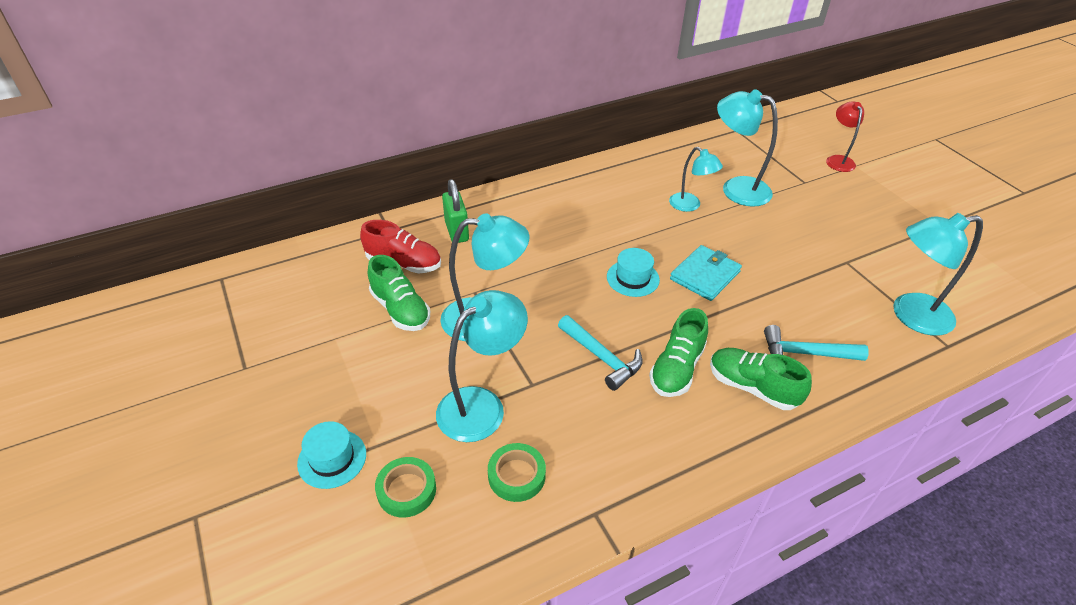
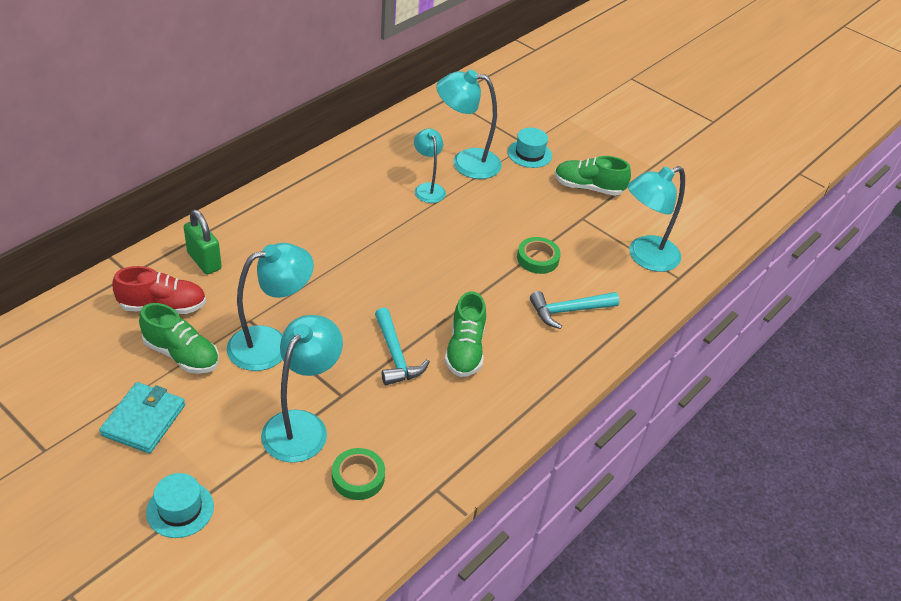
camera: 25 degrees left, 0 degrees up
green tape [375,457,436,518] -> green tape moved to [517,237,561,274]
turquoise hammer [558,315,643,391] -> turquoise hammer turned 45 degrees clockwise [375,307,430,385]
turquoise hat [607,248,660,297] -> turquoise hat moved to [508,128,552,168]
turquoise lamp [669,147,723,212] -> turquoise lamp turned 135 degrees counterclockwise [414,129,446,203]
turquoise wallet [670,245,742,301] -> turquoise wallet moved to [99,382,185,453]
green shoe [710,348,812,410] -> green shoe moved to [555,156,631,196]
red lamp [826,101,864,172] -> none

